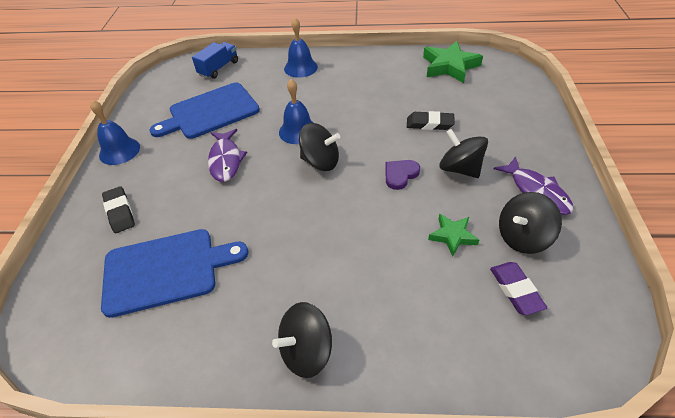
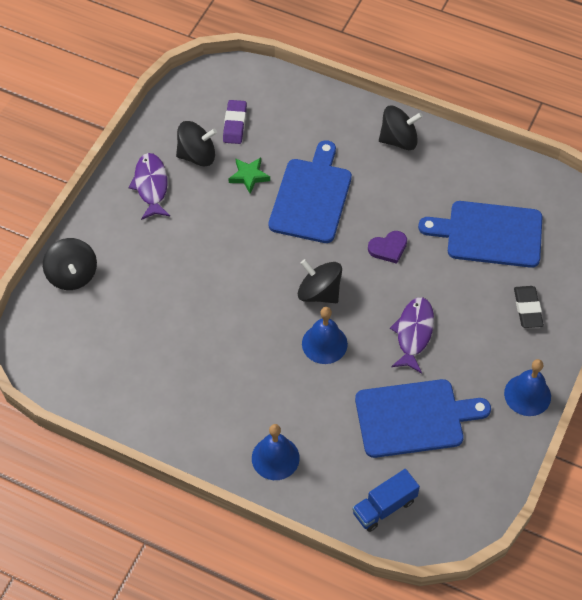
camera: 160 degrees left, 10 degrees up
purple heart [385,160,420,190] -> purple heart moved to [368,231,407,264]
black eraser [407,111,455,130] -> none
green star [423,41,483,83] -> none
black spinning top [440,129,488,178] -> black spinning top moved to [43,238,97,290]
none -> blue cutting board [269,140,352,243]

